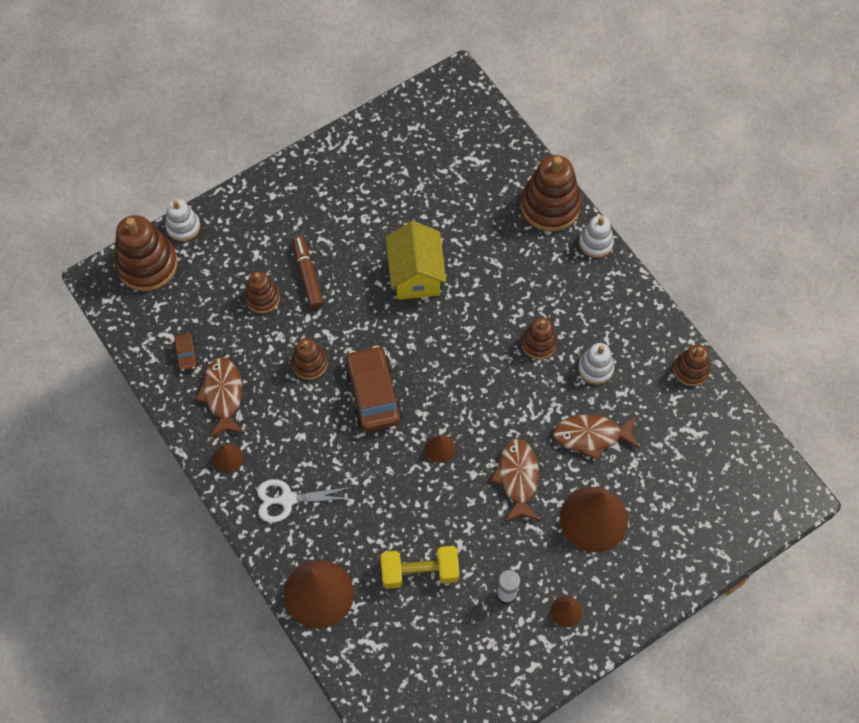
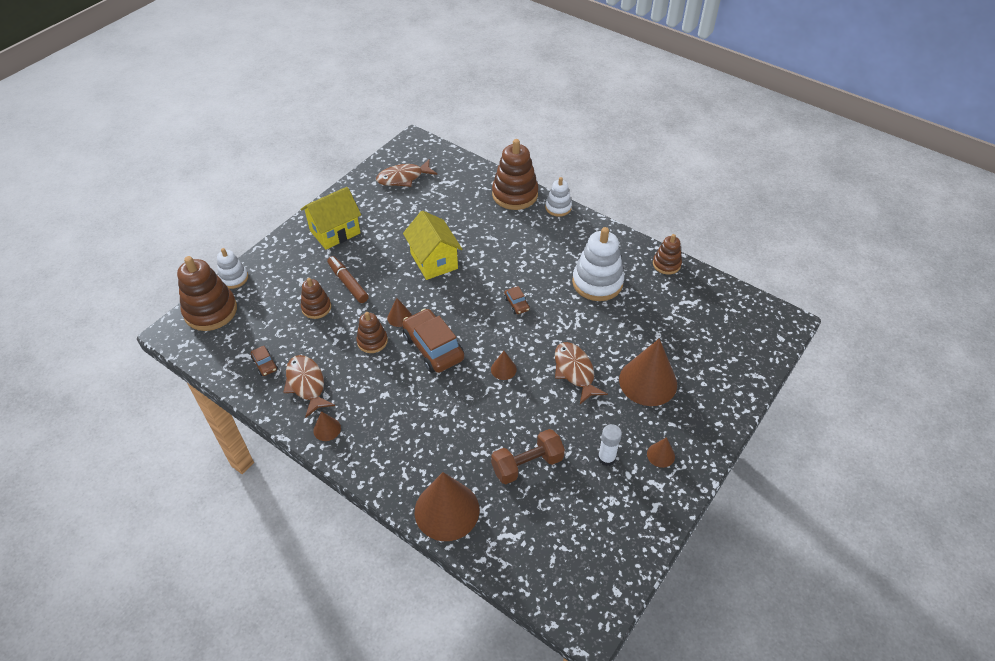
camera: 20 degrees left, 15 degrees down
white scissors [257,479,353,523] -> none
yellow dumbbell [381,546,459,589] -> brown dumbbell [491,429,565,484]
brown stacking toy [521,317,557,359] -> none
brown fish [553,415,640,460] -> brown fish moved to [376,159,437,187]
white stacking toy [578,343,614,385] -> white stacking toy [572,227,624,301], size x1.77
none -> yellow house [300,187,361,250]
none -> brown cone [387,298,412,327]
none -> brown car [504,286,530,314]

